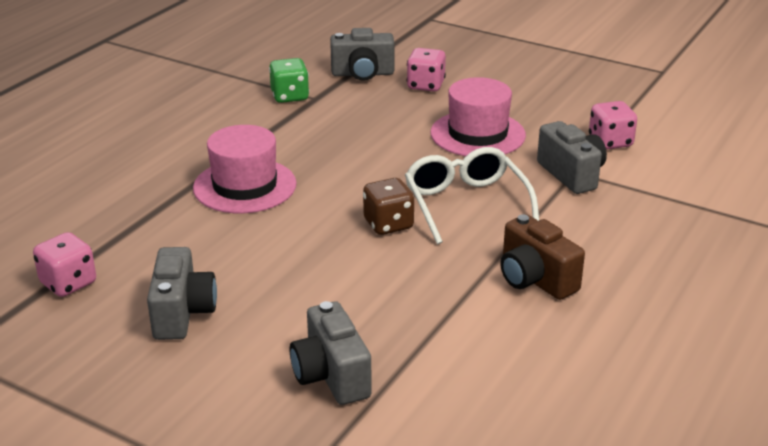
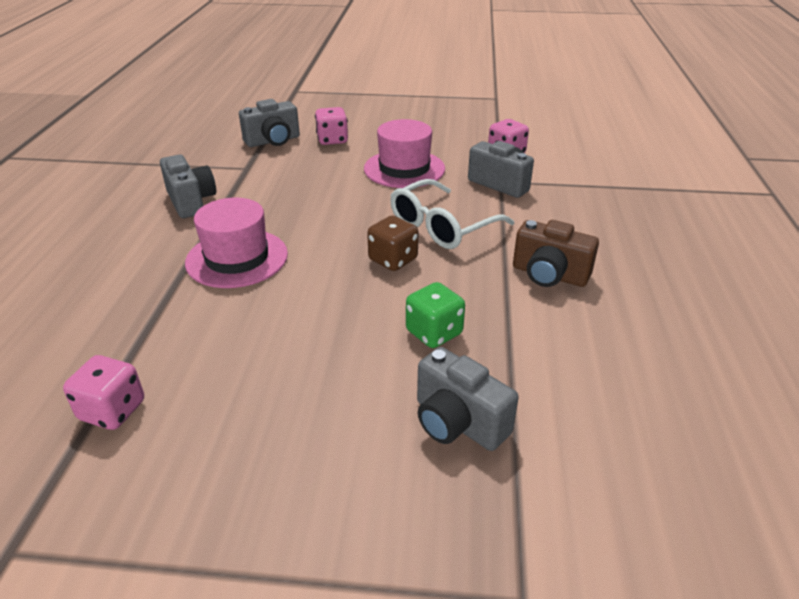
camera: 25 degrees left, 5 degrees up
grey camera [147,247,217,340] -> grey camera moved to [160,155,216,218]
green dice [269,58,309,103] -> green dice moved to [406,282,465,348]
white glasses [405,147,539,244] -> white glasses turned 90 degrees counterclockwise [390,179,514,249]

